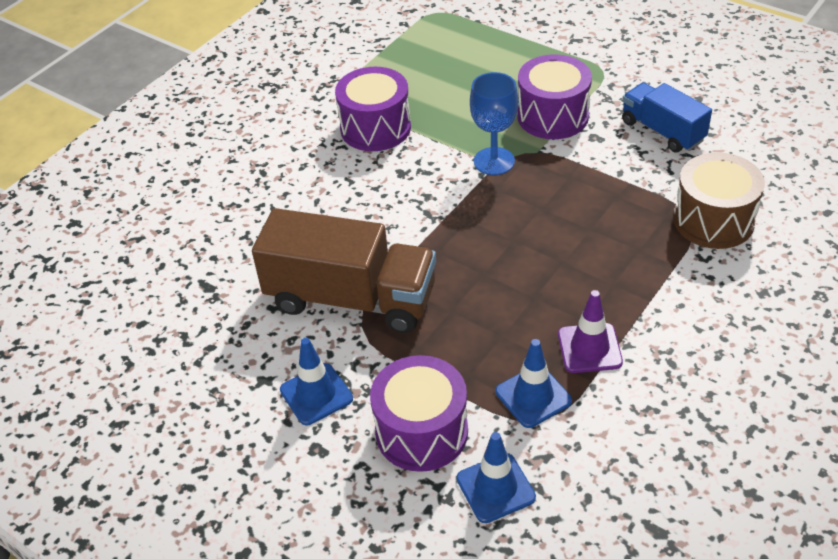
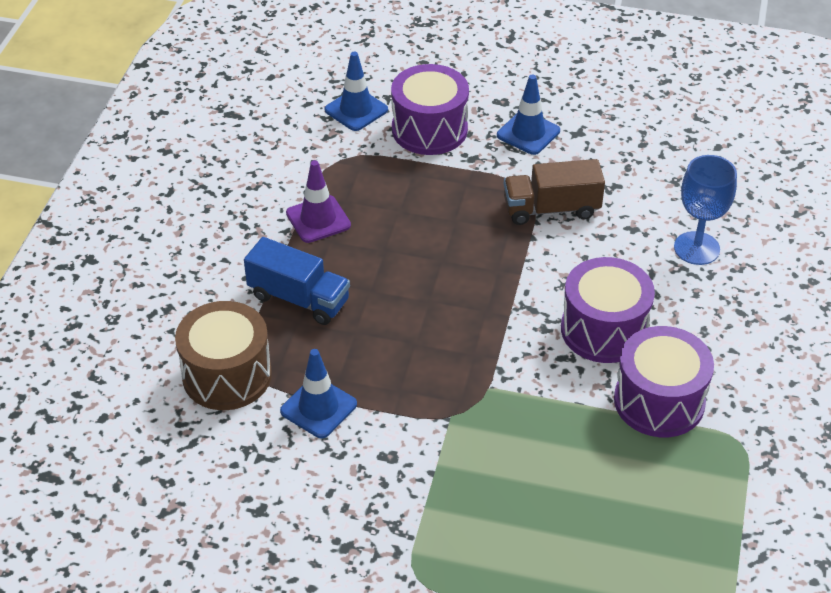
camera: 155 degrees right, 0 degrees up
brown truck [252,208,436,333] -> brown truck [504,159,605,225], size x0.59
blue goblet [470,72,519,175] -> blue goblet moved to [674,155,737,265]
blue traffic cone [496,339,572,428] -> blue traffic cone moved to [280,349,357,438]
purple drum [517,54,592,139] -> purple drum moved to [561,257,655,363]
blue truck [622,83,712,153] -> blue truck moved to [244,237,350,325]

